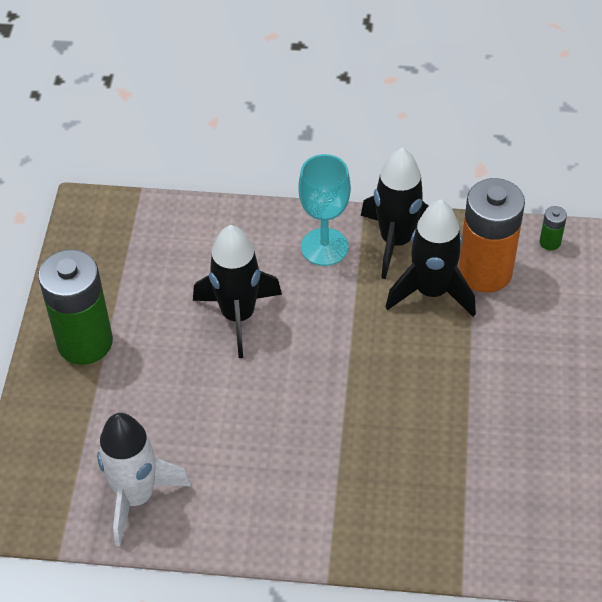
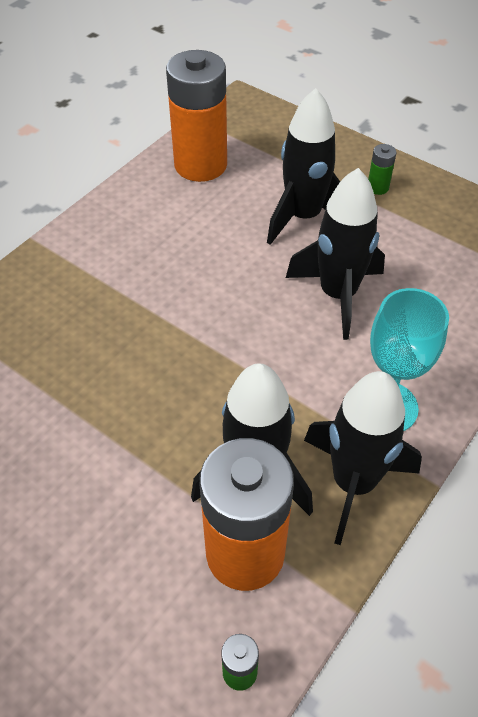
camera: 120 degrees right, 0 degrees up
green battery [38,249,113,365] -> green battery [368,144,396,195], size x0.40
white rocket [97,413,191,547] -> orange battery [166,50,227,182]
none -> black rocket [267,88,340,245]

